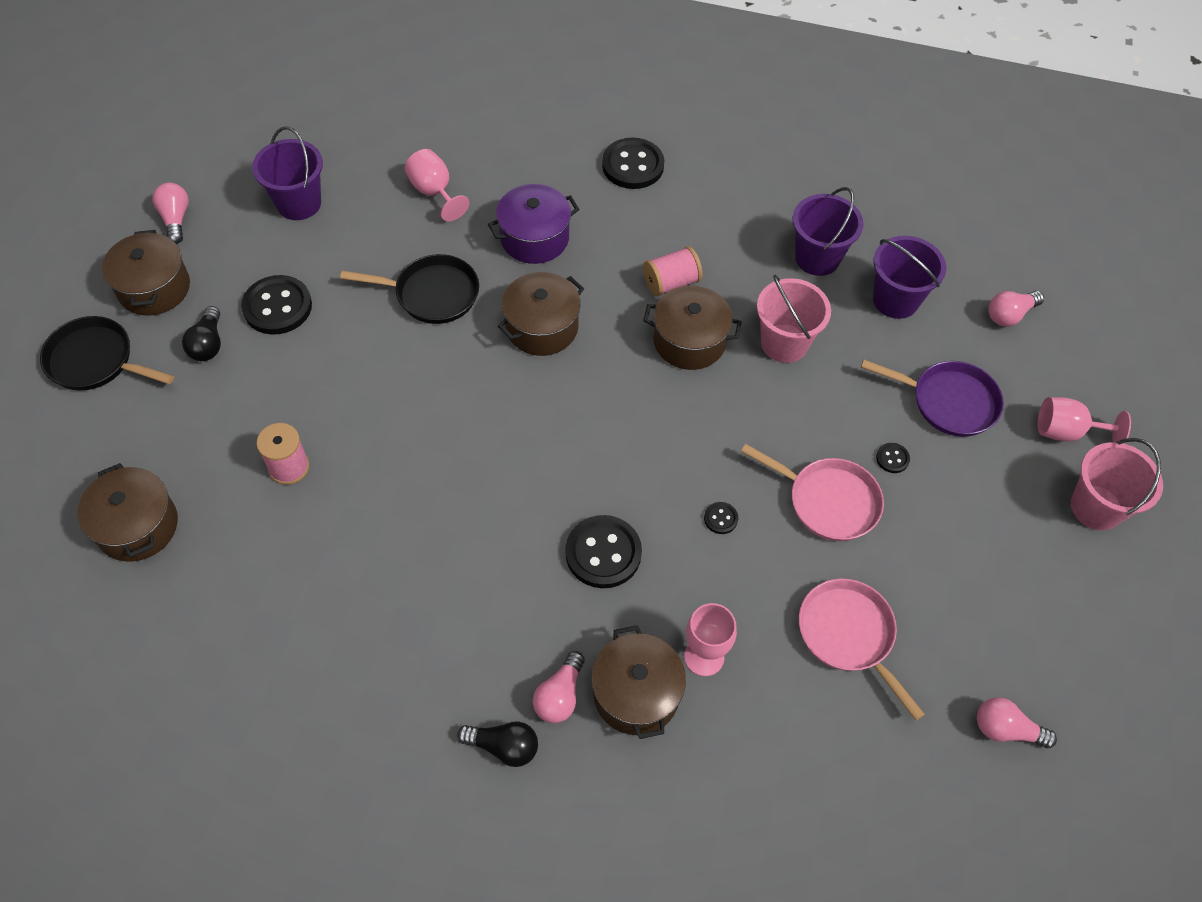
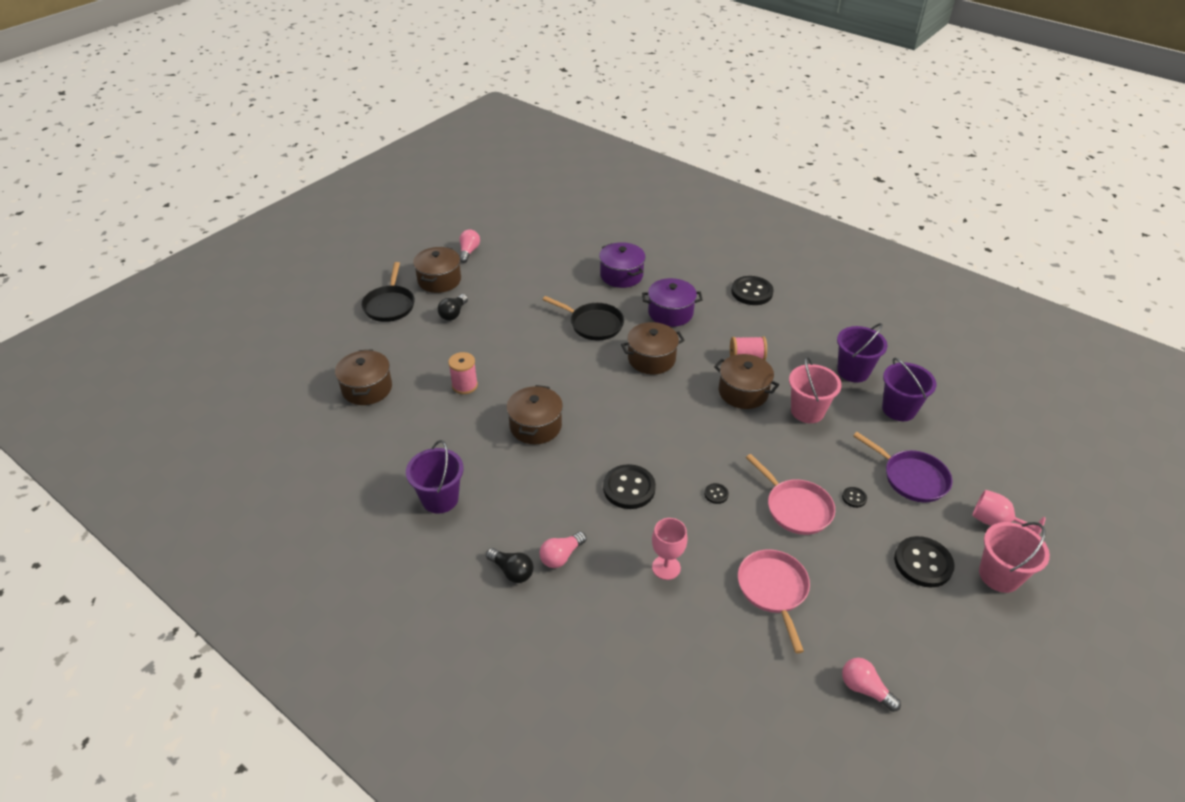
camera: 25 degrees right, 15 degrees down
black pan [40,316,174,390] -> black pan turned 135 degrees counterclockwise [361,262,415,322]
black button [241,275,312,335] -> black button moved to [894,536,955,588]
purple bucket [252,126,323,220] -> purple bucket moved to [406,440,464,514]
pink goblet [405,149,469,221] -> purple pot [599,242,646,288]
brown pot [591,625,686,739] -> brown pot moved to [507,385,563,444]
pink light bulb [988,291,1044,327] -> none

